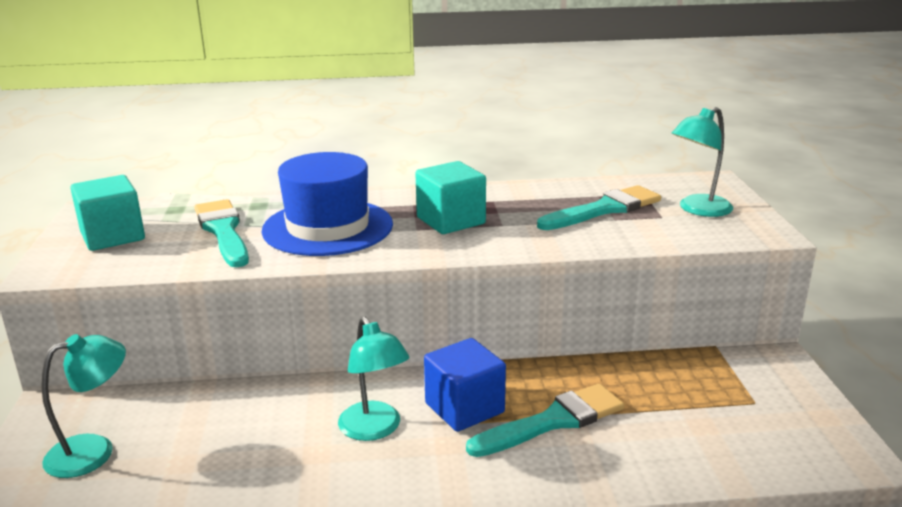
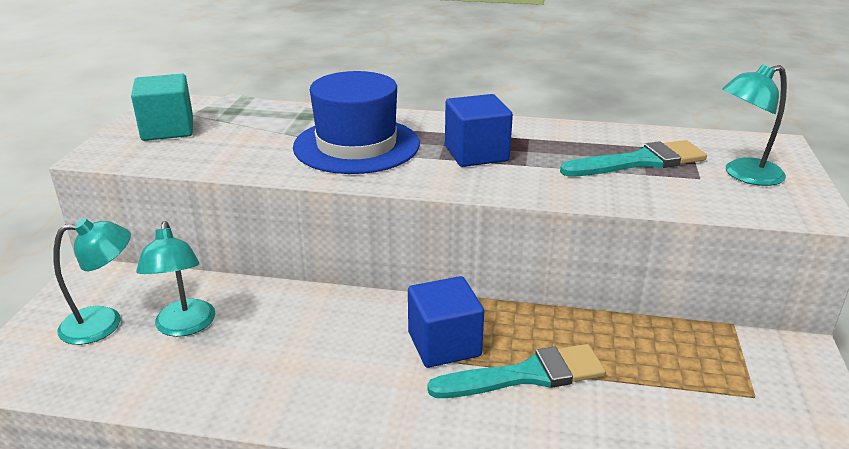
camera: 15 degrees right, 5 degrees up
turquoise brush [195,199,249,267] -> none
turquoise lamp [338,316,410,441] -> turquoise lamp moved to [136,221,215,337]
turquoise cube [415,161,486,234] -> blue cube [445,94,513,167]

